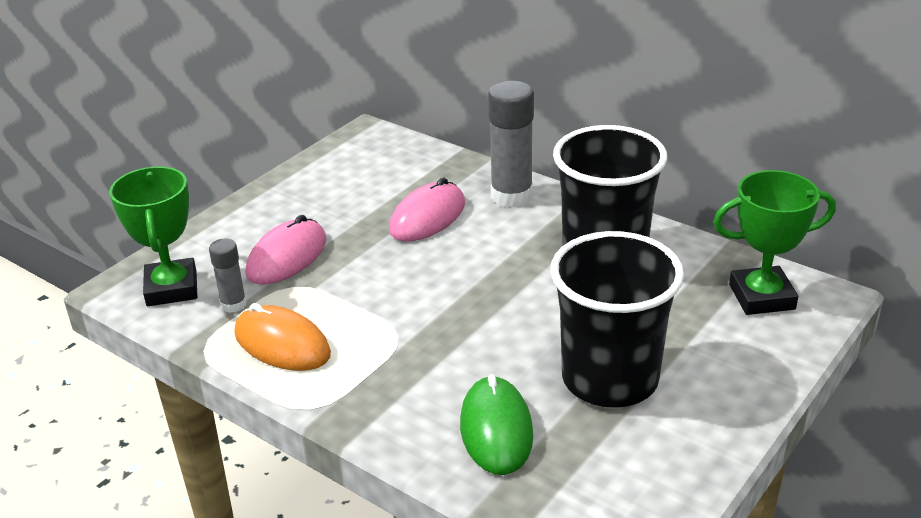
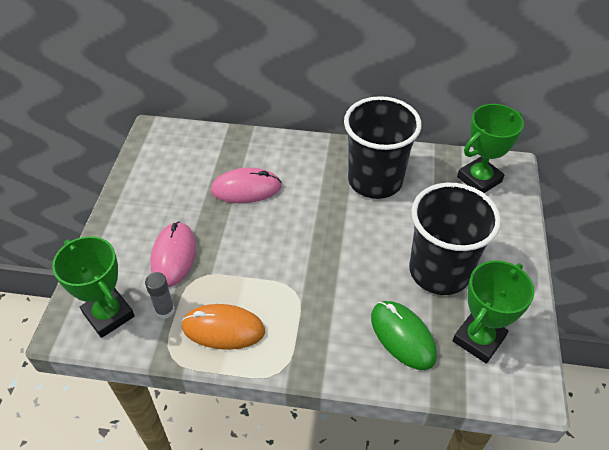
camera: 30 degrees left, 15 degrees up
pink mouse [389,177,465,241] -> pink mouse turned 75 degrees clockwise [211,168,282,203]
grey glue stick [488,81,534,207] -> none
none -> green trophy [452,260,534,363]

